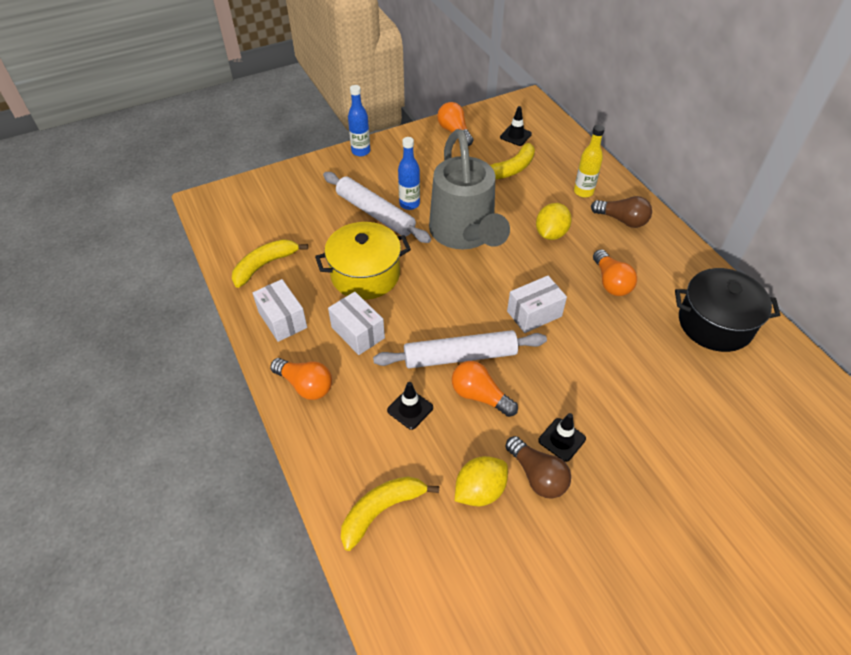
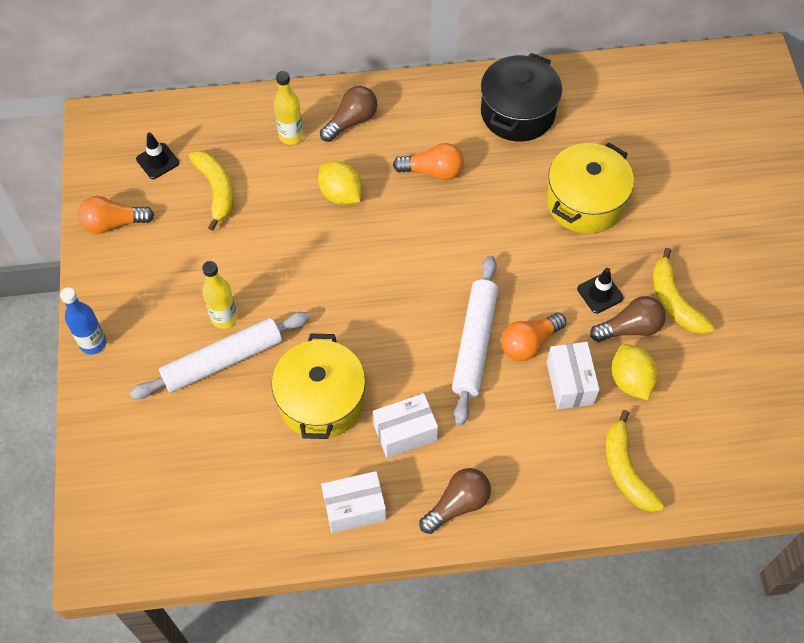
camera: 70 degrees left, 10 degrees up
yellow banana [232,239,308,288] -> yellow banana moved to [652,248,714,334]
orange light bulb [270,358,332,400] -> brown light bulb [420,468,491,534]
black traffic cone [387,382,433,430] -> none
blue bottle [398,137,420,210] -> yellow bottle [202,261,238,329]
grey watering can [429,129,510,249] -> none
white box [507,276,567,333] -> white box moved to [547,342,600,409]
none -> yellow pot [547,143,634,234]

